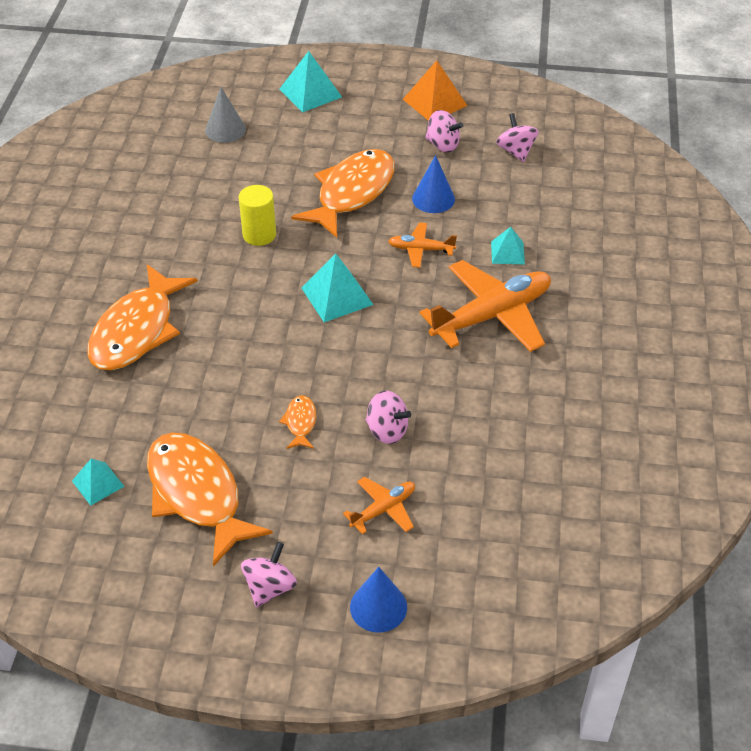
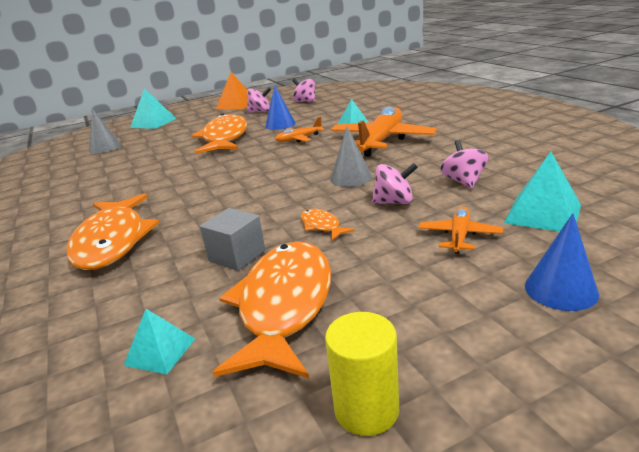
camera: 30 degrees left, 20 degrees down
orange fish [147,432,273,566] -> orange fish turned 75 degrees clockwise [212,242,331,379]
yellow cylinder [239,185,276,246] -> yellow cylinder moved to [325,312,399,436]
pink spinning top [241,542,297,607] -> pink spinning top moved to [440,140,488,189]
turquoise pyramid [301,253,373,322] -> turquoise pyramid moved to [504,152,581,232]
none -> grey cube [200,208,265,271]
none -> grey cone [330,126,372,187]

